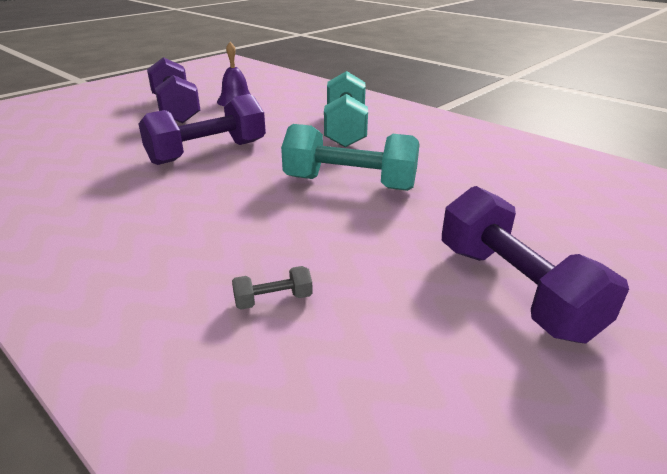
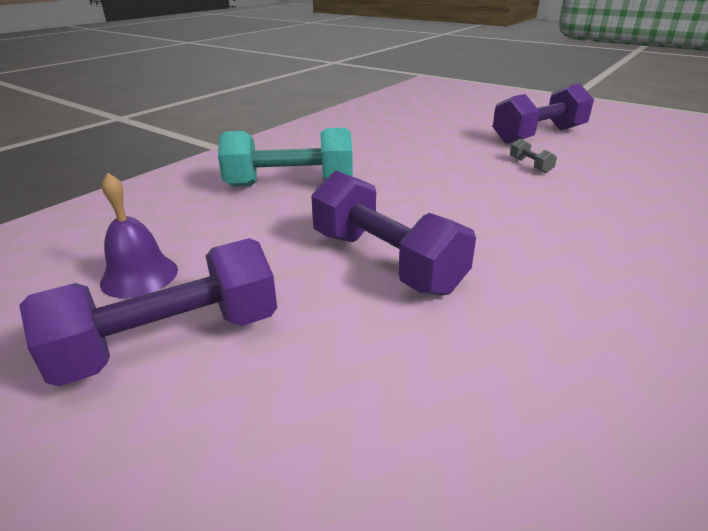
camera: 95 degrees left, 0 degrees up
grey dumbbell [232,266,313,310] -> grey dumbbell moved to [510,139,557,173]
turquoise dumbbell [281,124,420,191] -> none

